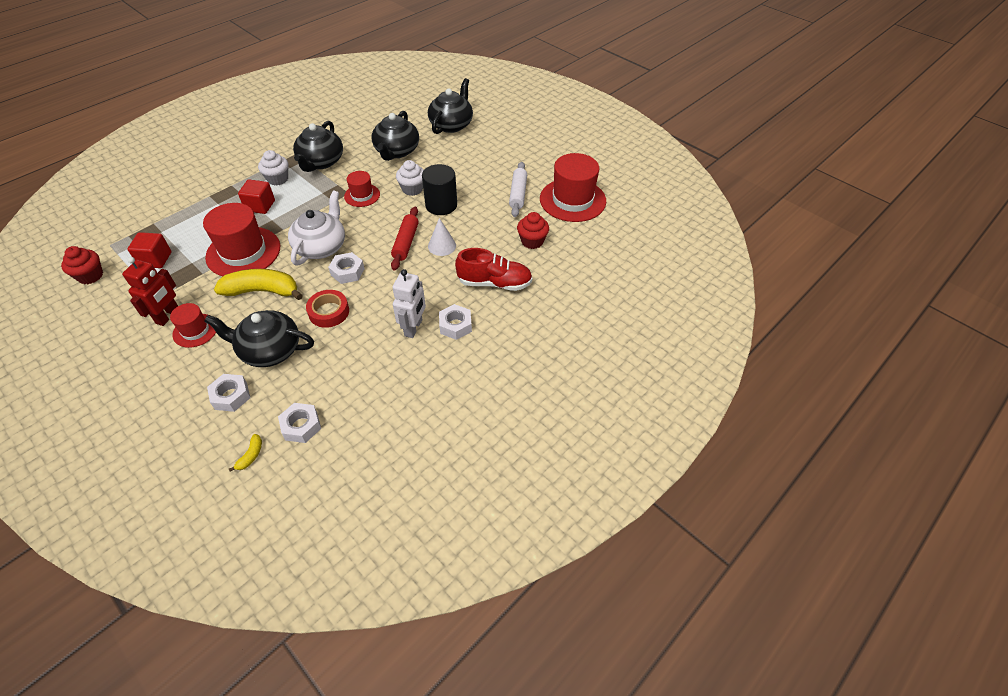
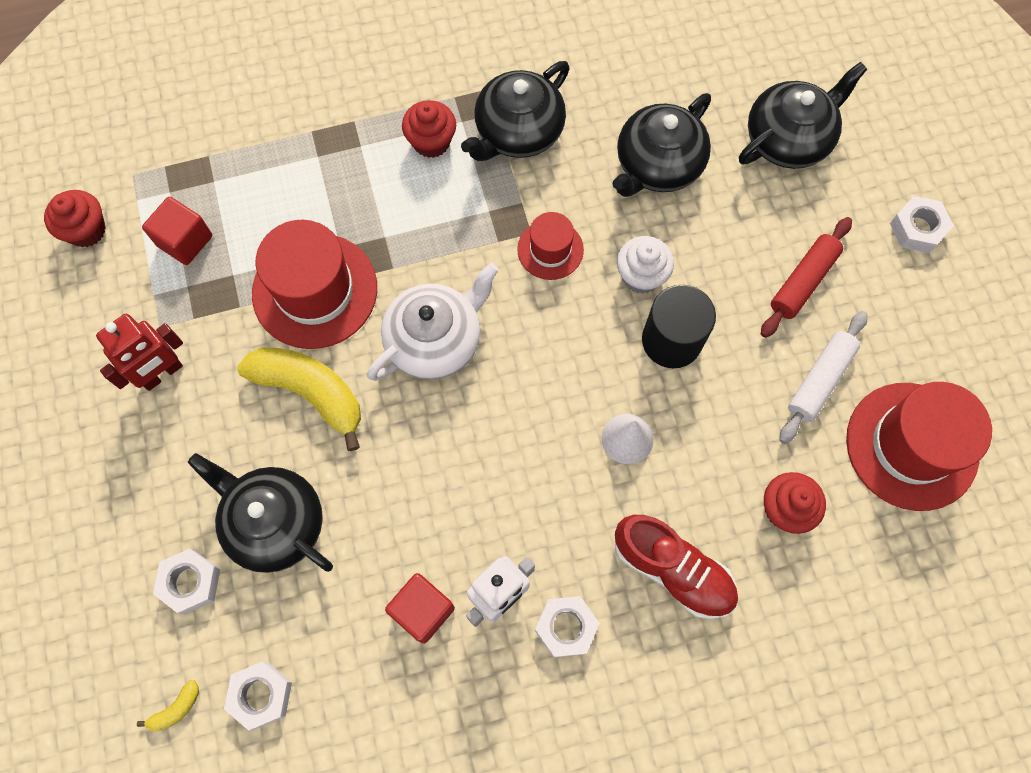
camera: 30 degrees right, 20 degrees up
red hat [170,303,216,348] -> none
red cube [238,179,275,214] -> red cube moved to [385,573,455,644]
white cupcake [258,150,288,186] -> red cupcake [402,100,456,158]
red tape [306,290,349,328] -> none
white nut [328,252,365,284] -> white nut moved to [890,196,954,253]
red rolling pin [391,207,419,270] -> red rolling pin moved to [761,217,852,338]

